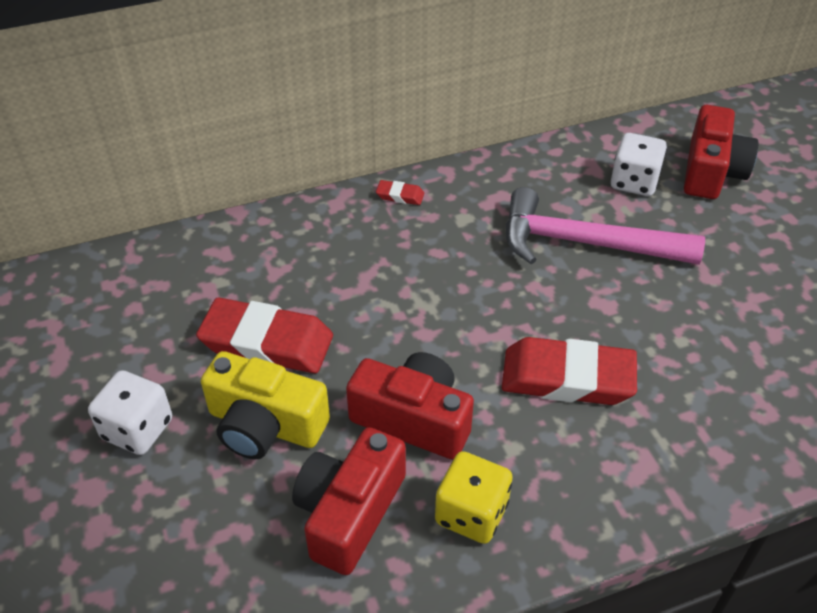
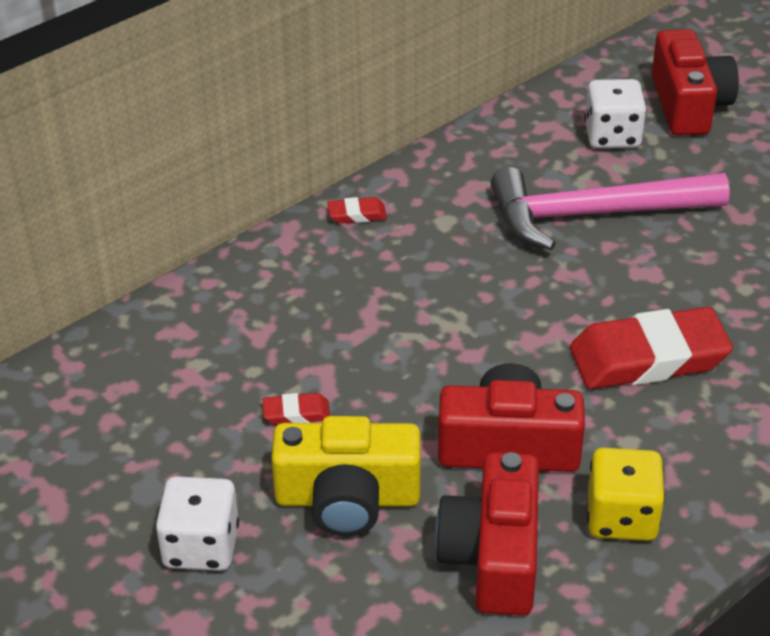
camera: 20 degrees left, 5 degrees down
red eraser [196,298,333,373] -> red eraser [262,393,330,425], size x0.43

